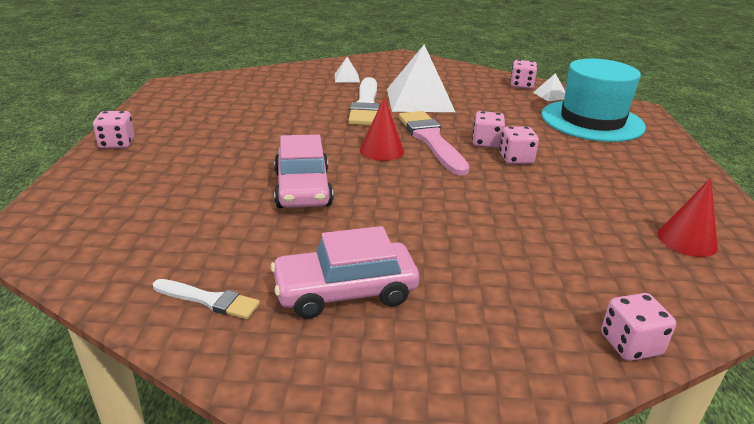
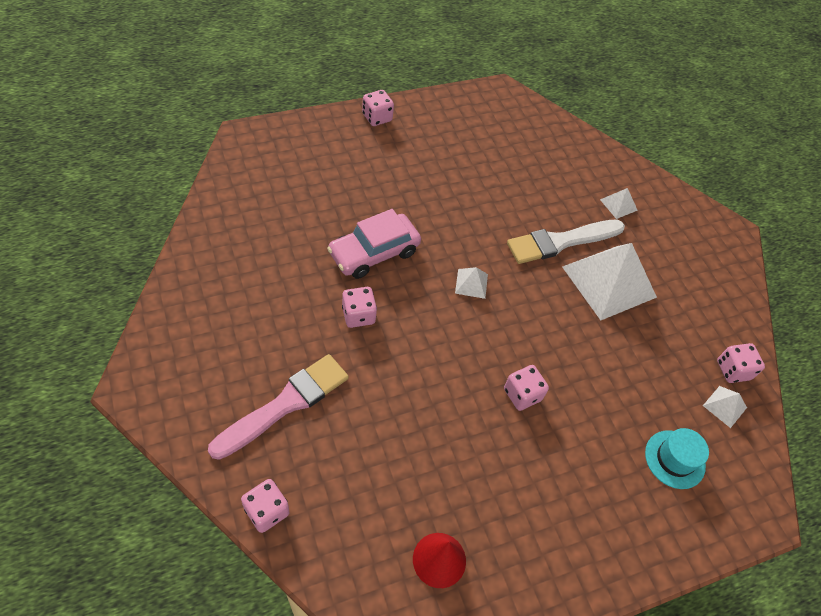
camera: 60 degrees right, 25 degrees up
white brush [153,279,260,319] -> none
pink car [271,226,419,319] -> none
red cone [360,97,404,161] -> white pyramid [455,267,488,299]
pink brush [399,111,470,176] -> pink brush moved to [208,354,349,460]
pink dice [472,111,505,148] -> pink dice moved to [342,287,377,328]
turquoise hat [541,59,646,142] -> turquoise hat [645,428,709,489], size x0.49

